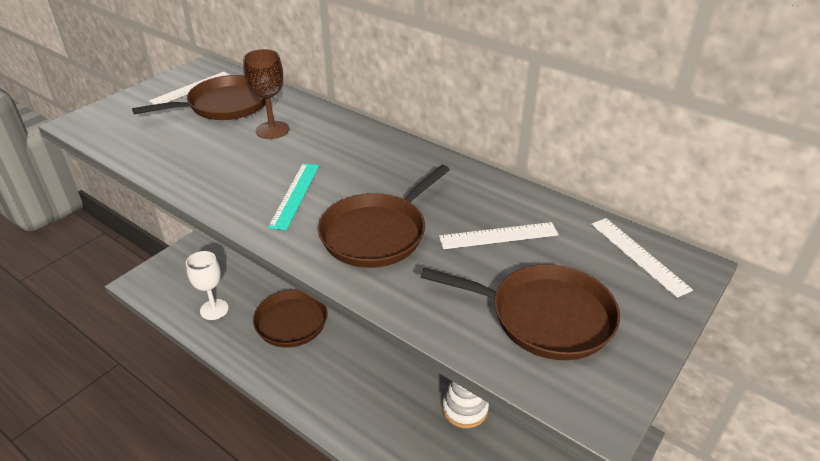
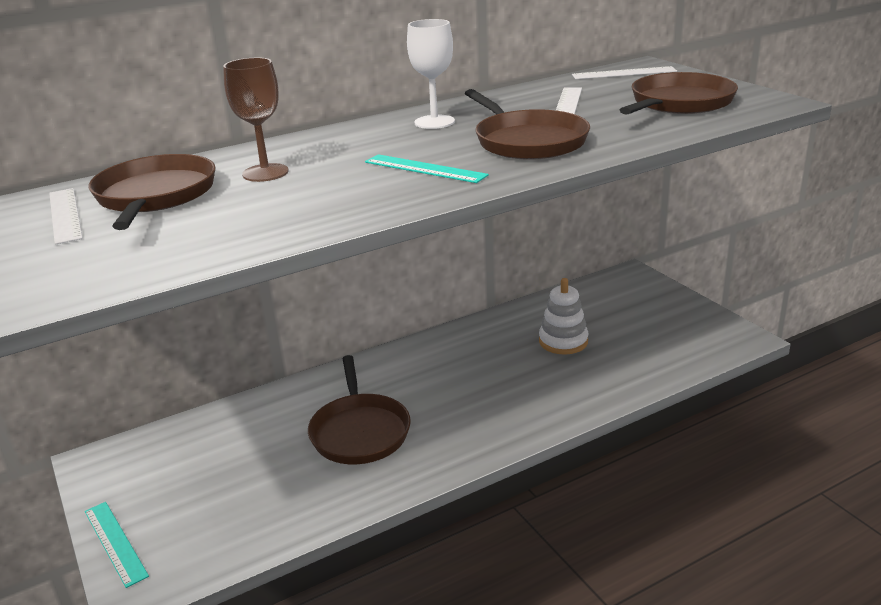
camera: 65 degrees left, 10 degrees down
white goblet [186,251,229,320] -> white goblet moved to [407,19,455,129]
none -> turquoise ruler [85,502,149,588]

